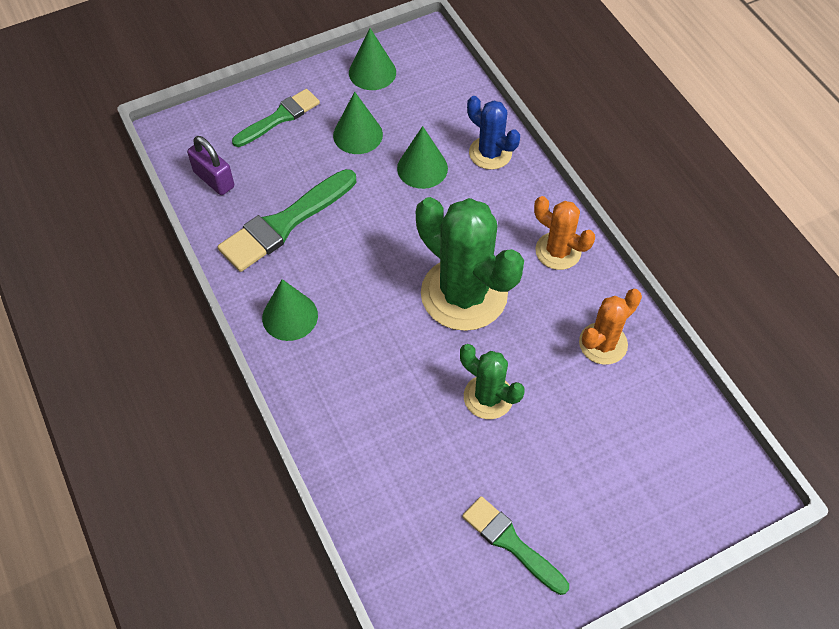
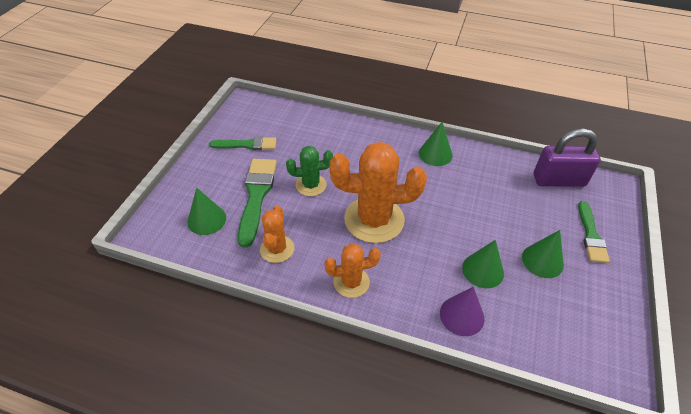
camera: 135 degrees right, 10 degrees down
purple padlock [187,136,234,195] -> purple padlock [534,128,601,187], size x1.58
green brush [218,169,356,272] -> green brush moved to [238,159,277,248]
green cone [349,28,396,90] -> green cone moved to [187,188,226,235]
green cactus [416,197,524,331] -> orange cactus [330,142,427,243]
blue cactus [467,96,520,170] -> purple cone [440,287,484,336]

